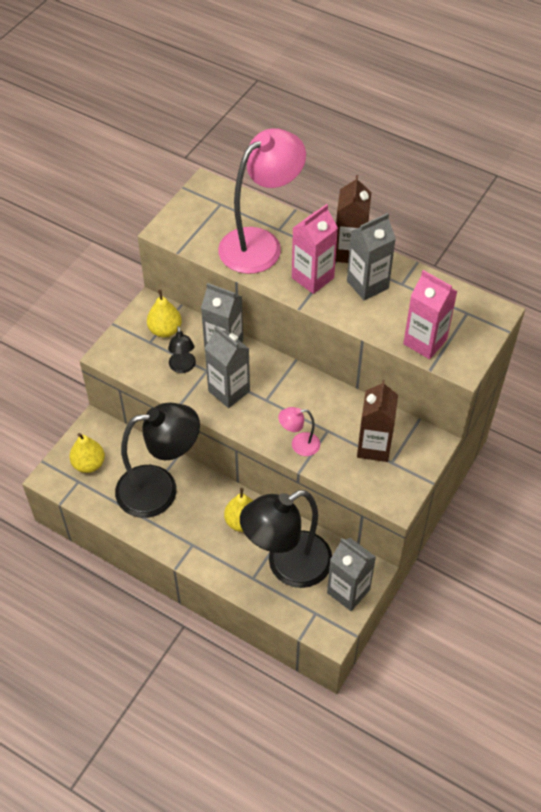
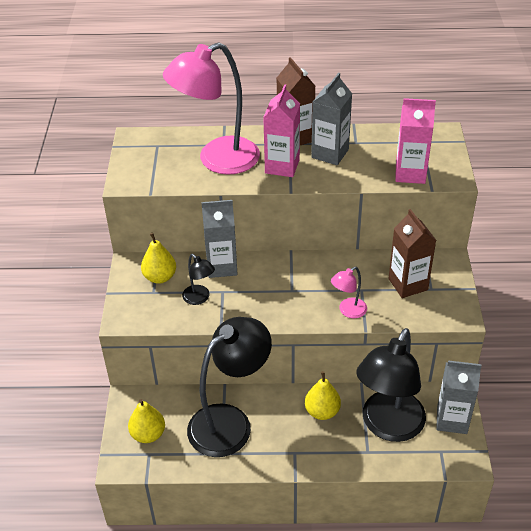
camera: 30 degrees left, 10 degrees down
grey carton [205,326,250,408] -> none
pink lamp [218,128,306,274] -> pink lamp turned 135 degrees counterclockwise [163,42,260,175]

